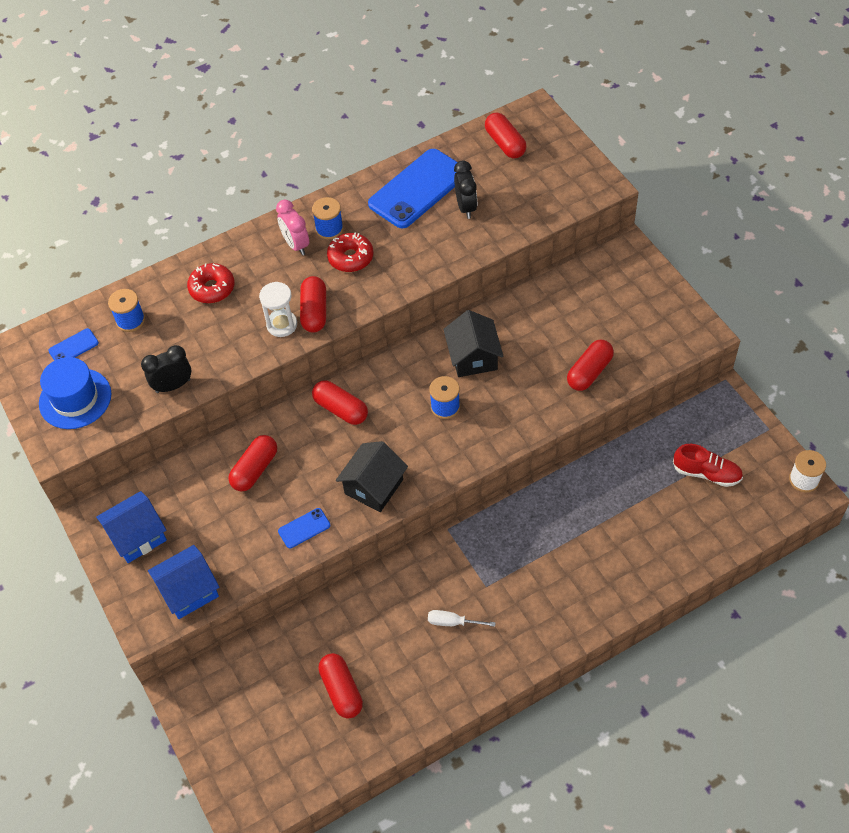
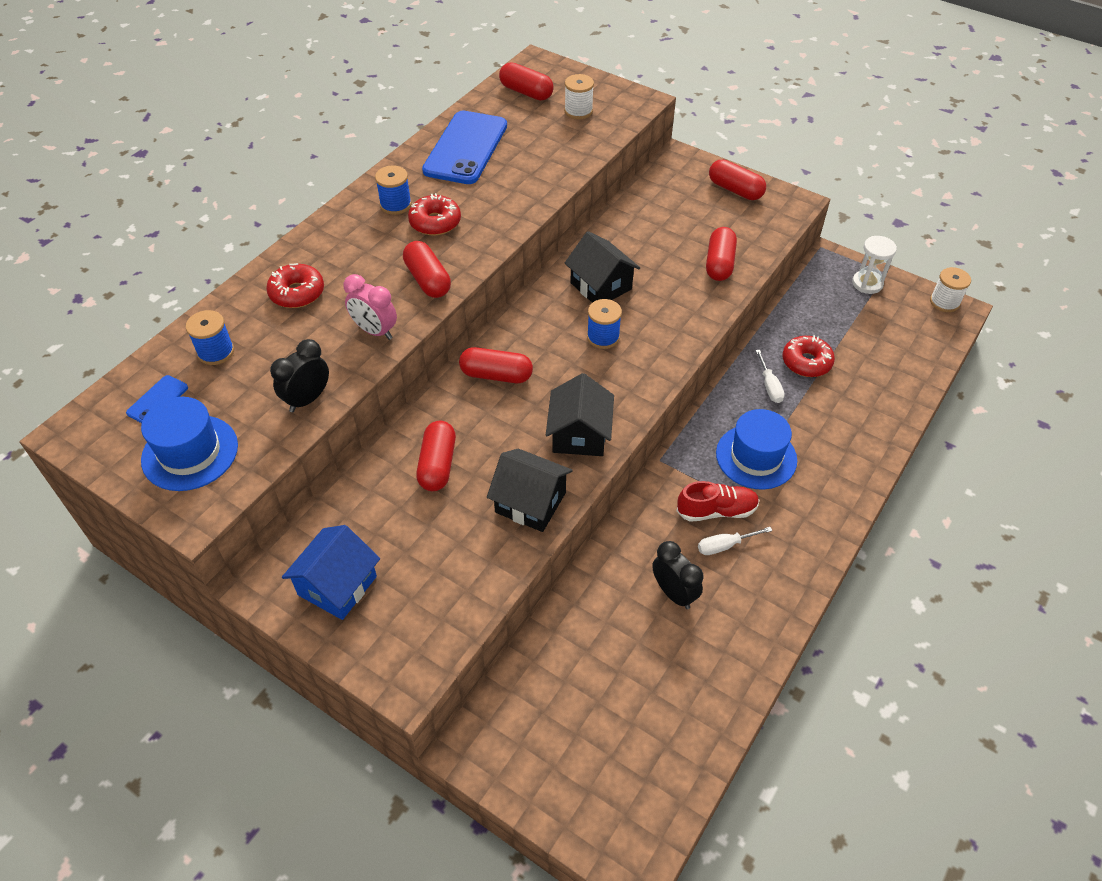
camera: 30 degrees left, 5 degrees down
blue house [148,545,219,619] -> none
white hourglass [259,282,297,337] -> white hourglass moved to [852,236,897,294]
pink clock [276,200,309,255] -> pink clock moved to [343,274,397,340]
blue phone [278,508,330,548] -> black house [487,448,573,532]
red capsule [318,653,363,718] -> red capsule moved to [709,159,766,200]
black clock [454,161,477,219] -> black clock moved to [652,541,703,609]
red shoe [673,444,743,487] -> red shoe moved to [676,481,759,522]
none -> white spool [564,74,594,119]
none -> blue hat [716,409,797,490]
none -> white screwdriver [756,350,785,403]
none -> red donut [782,335,835,377]

